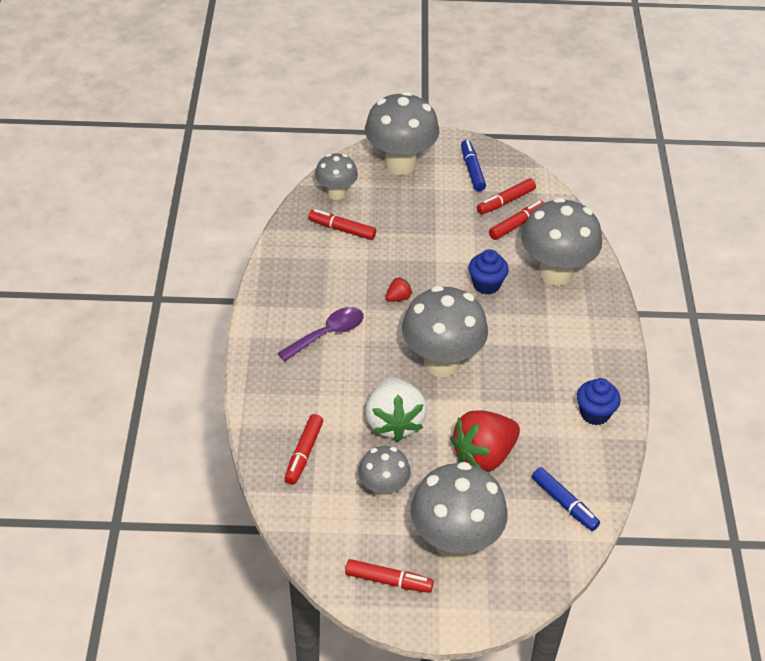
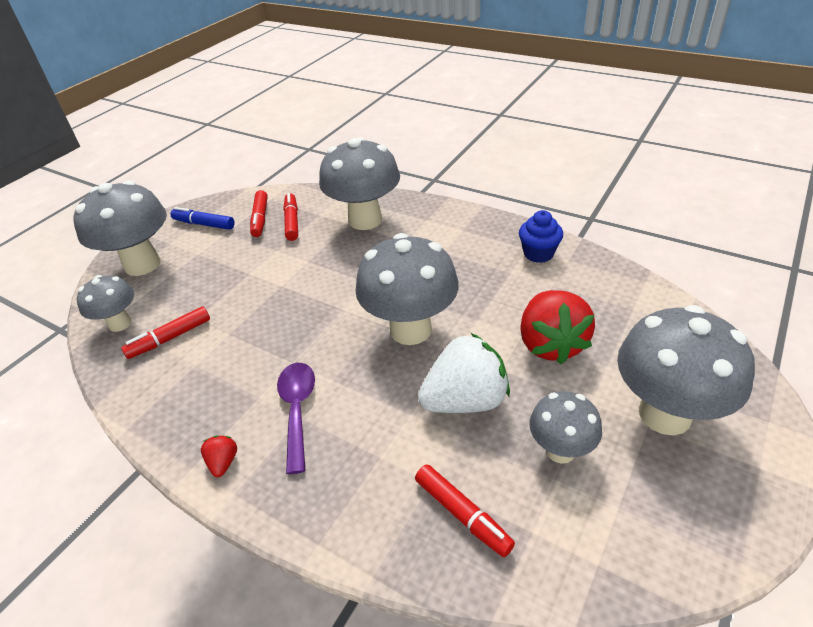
camera: 55 degrees left, 5 degrees down
red marker [345,559,434,593] -> none
white strawberry [365,377,427,442] -> white strawberry turned 45 degrees counterclockwise [418,333,510,413]
red strawberry [385,277,412,302] -> red strawberry moved to [201,436,237,477]
blue cupcake [469,249,509,295] -> none
blue marker [532,467,600,531] -> none

